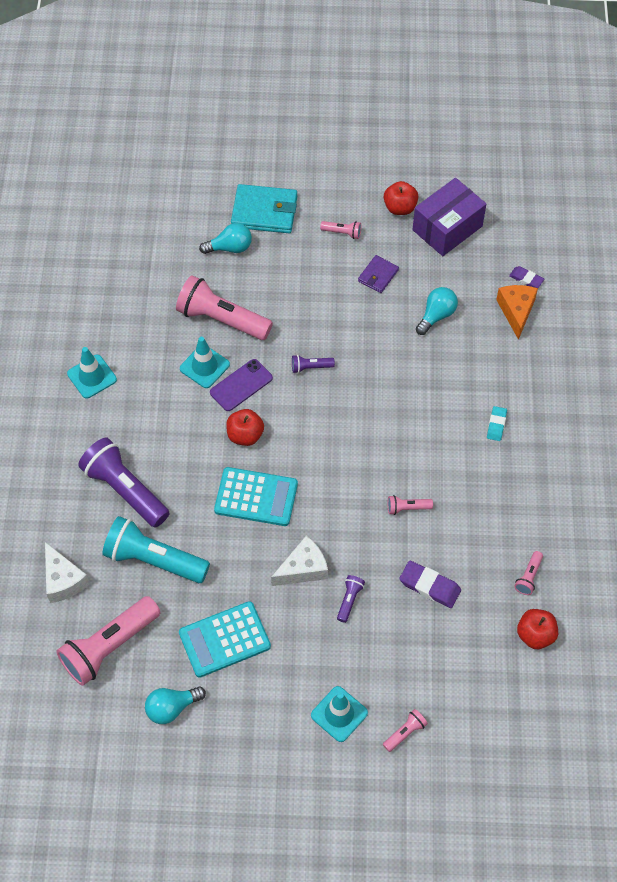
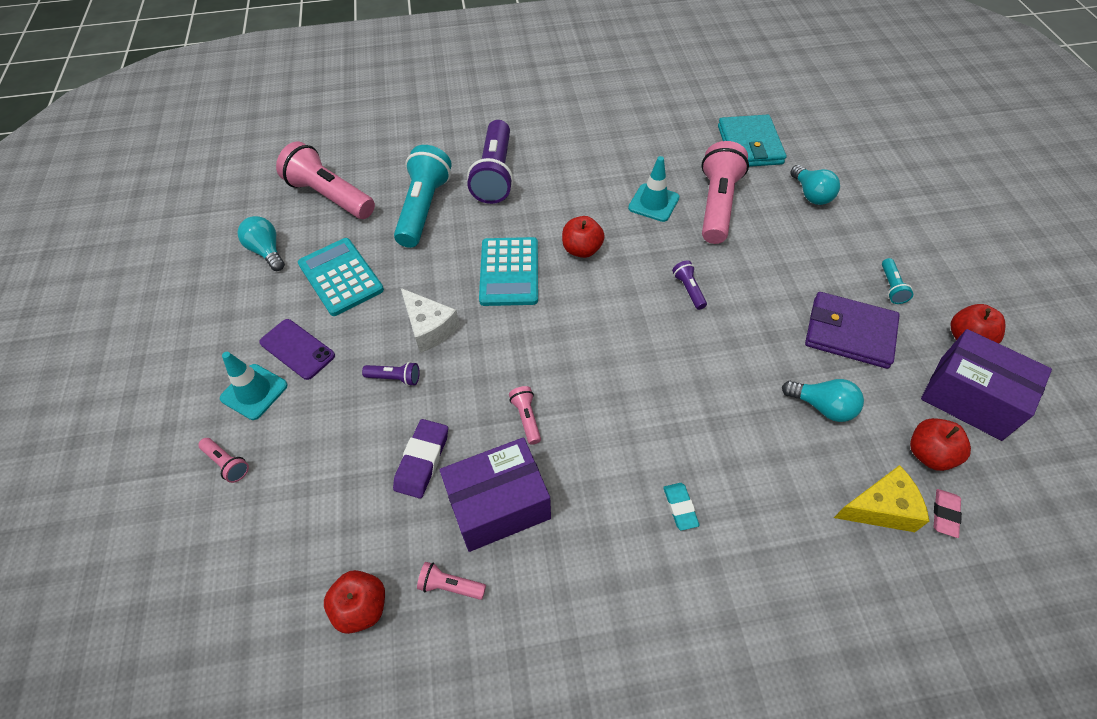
camera: 80 degrees right, 5 degrees down
white cheese [45,542,90,603] -> none
turquoise traffic cone [67,347,117,398] -> none
purple flashlight [78,437,170,527] -> purple flashlight turned 150 degrees clockwise [467,120,513,204]
purple phone [210,359,273,411] -> purple phone moved to [259,319,335,380]
turquoise wallet [231,184,297,233] -> turquoise wallet moved to [718,115,786,167]
pink flashlight [320,221,361,239] -> turquoise flashlight [882,258,913,304]
purple wallet [358,255,399,293] -> purple wallet [805,292,900,369], size x1.79
turquoise eraser [487,406,507,441] -> turquoise eraser turned 75 degrees clockwise [663,483,700,531]
orange cheese [496,285,538,340] -> yellow cheese [834,465,929,532]
purple eraser [509,266,544,288] -> pink eraser [934,489,962,538]
none -> purple box [440,437,551,552]
none -> red apple [910,418,971,471]

